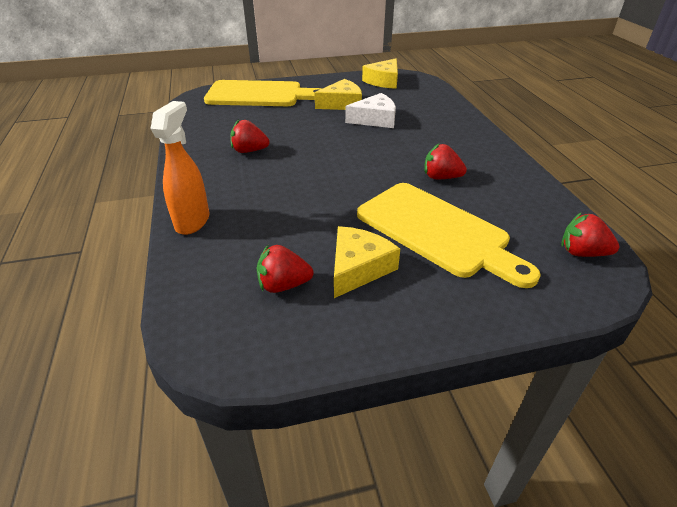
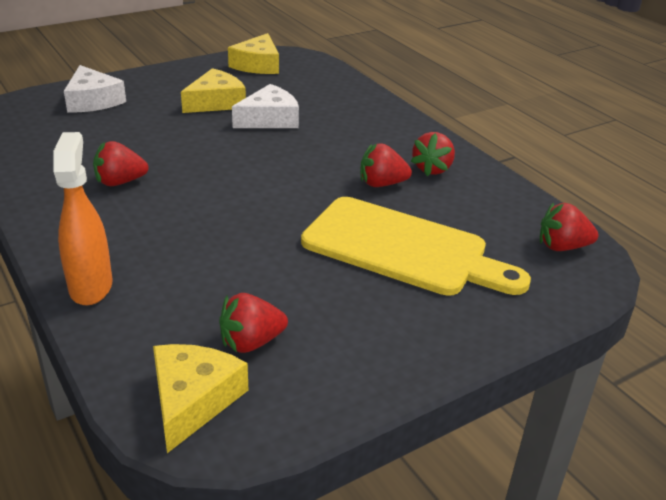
camera: 20 degrees left, 5 degrees down
yellow cutting board [204,80,322,106] -> white cheese [64,65,126,113]
yellow cheese [334,226,400,298] -> yellow cheese moved to [153,344,248,453]
none -> red strawberry [411,132,455,176]

